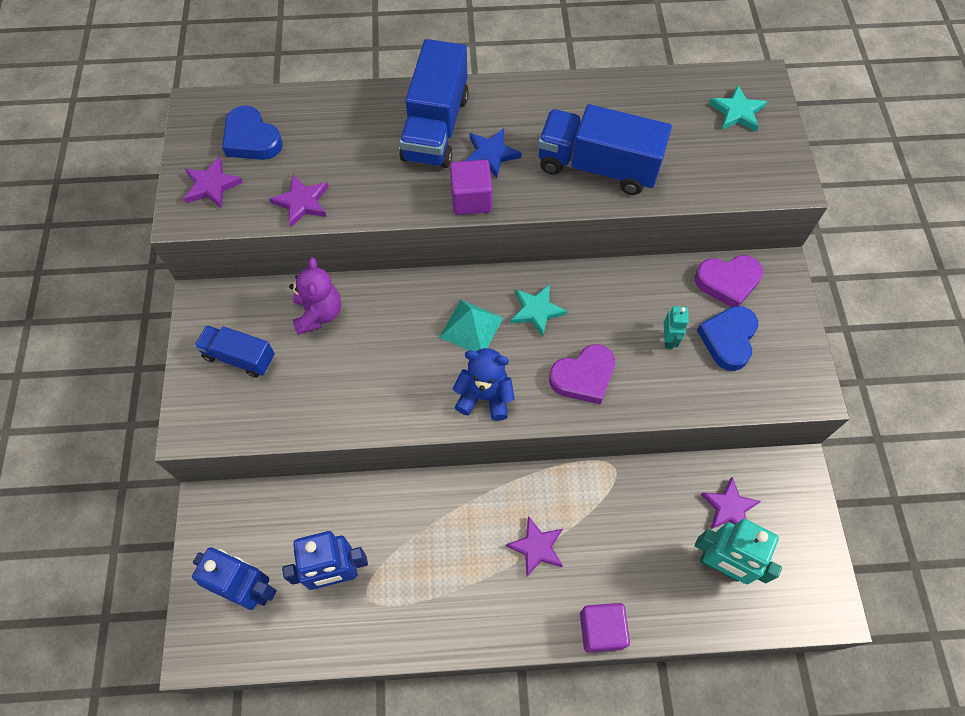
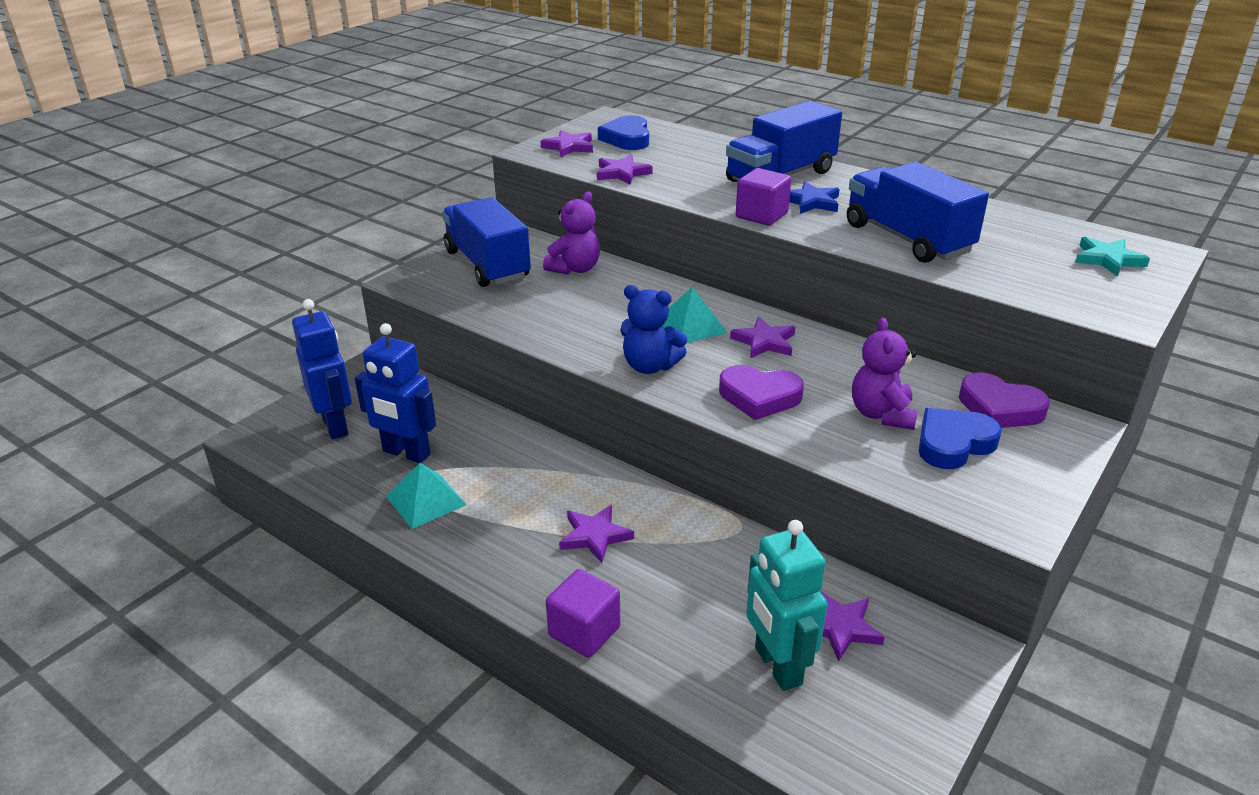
camera: 40 degrees right, 30 degrees down
blue truck [194,325,275,378] -> blue truck [442,197,531,287], size x1.67
blue teddy bear [453,348,515,421] -> blue teddy bear turned 150 degrees clockwise [620,285,687,374]
turquoise star [511,284,568,337] -> purple star [730,317,795,358]
turquoise robot [664,306,689,349] -> purple teddy bear [852,317,918,430]
none -> turquoise pyramid [386,463,467,529]

